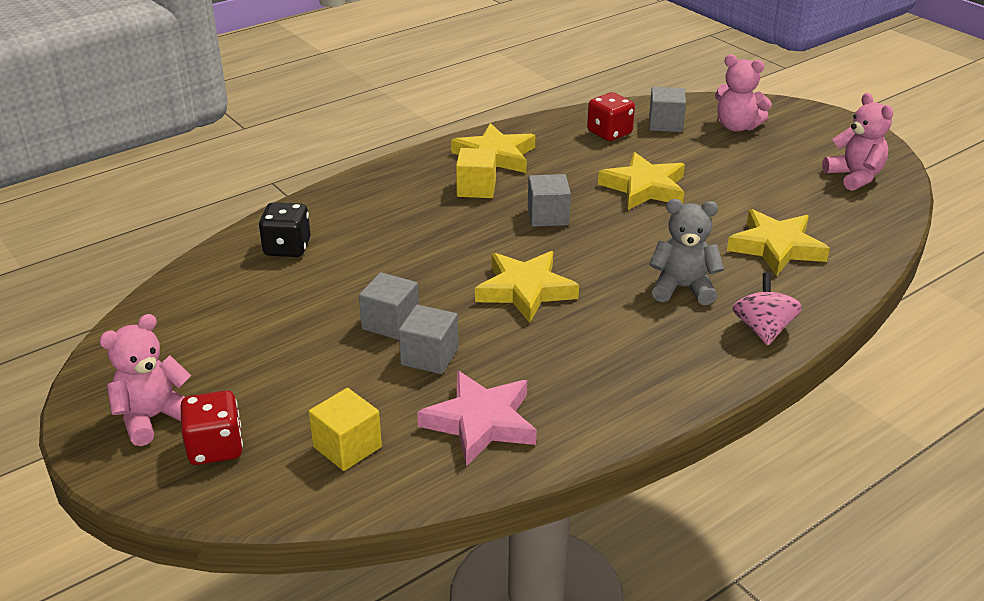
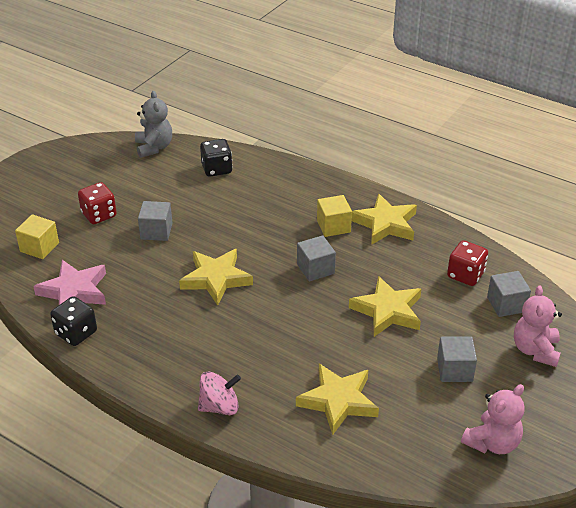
camera: 70 degrees right, 5 degrees up
pink teddy bear [99,314,191,446] -> none
red dice [181,390,243,465] -> red dice moved to [78,182,117,224]
grey cube [398,304,458,374] -> grey cube moved to [437,337,477,382]
grey teddy bear [649,199,724,305] -> grey teddy bear moved to [135,91,172,158]
none -> black dice [50,296,97,346]

